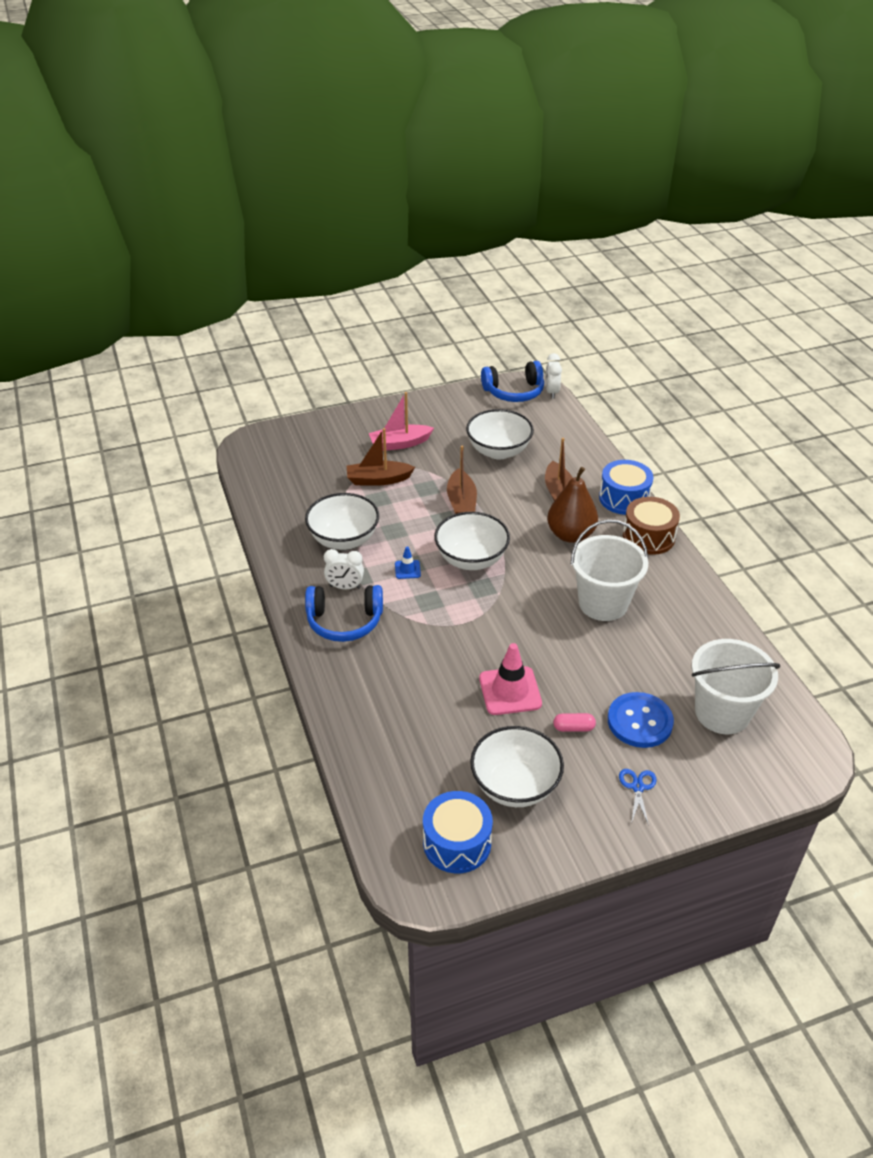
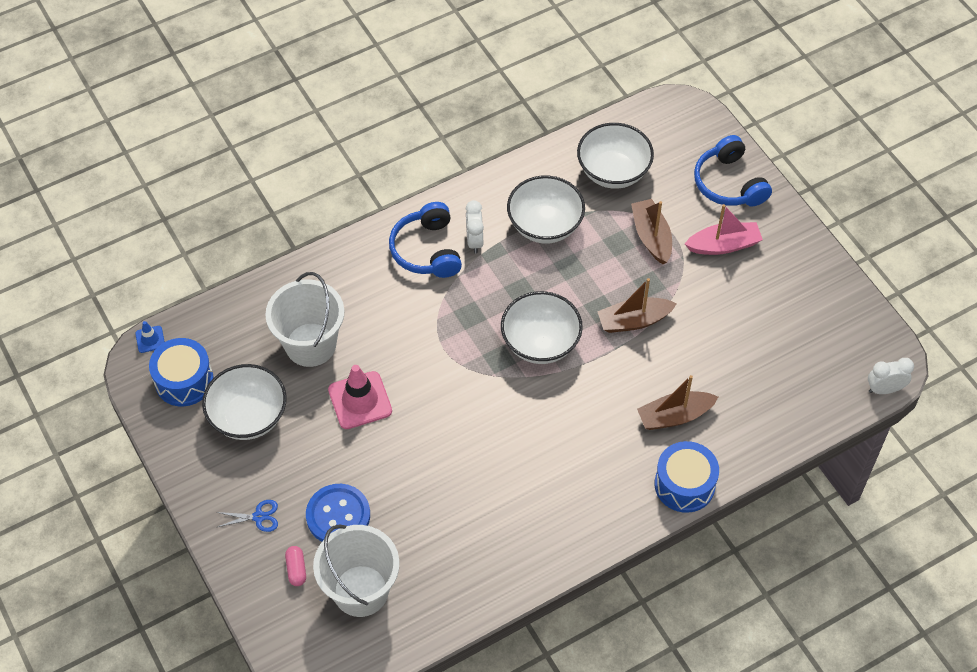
camera: 80 degrees right, 15 degrees up
pink boat [369,392,434,451] -> pink boat turned 105 degrees clockwise [685,204,763,255]
blue traffic cone [395,546,421,579] -> blue traffic cone moved to [135,321,165,353]
white bowl [466,409,534,459] -> white bowl moved to [577,123,654,189]
blue headphones [481,361,544,402] -> blue headphones moved to [694,135,772,207]
brown pear [547,467,598,543] -> none
pink capsule [553,713,596,732] -> pink capsule moved to [285,546,306,586]
white bucket [571,520,649,621] -> white bucket moved to [265,272,345,367]
brown drum [623,497,680,555] -> none

